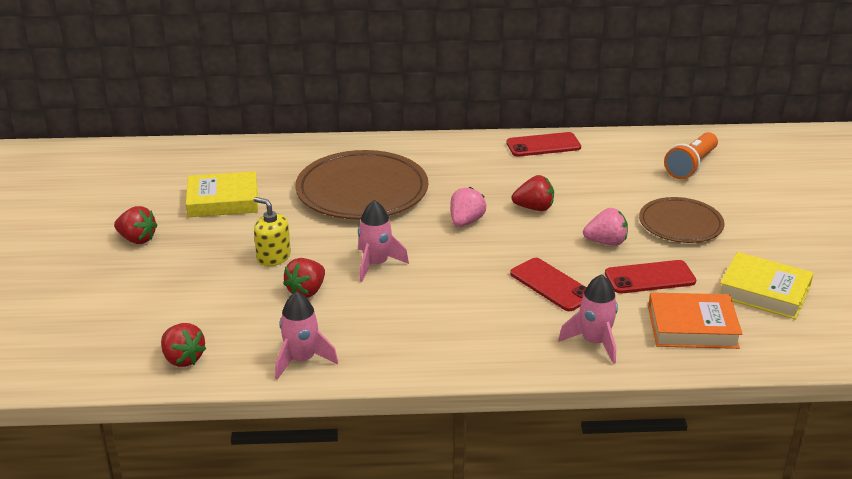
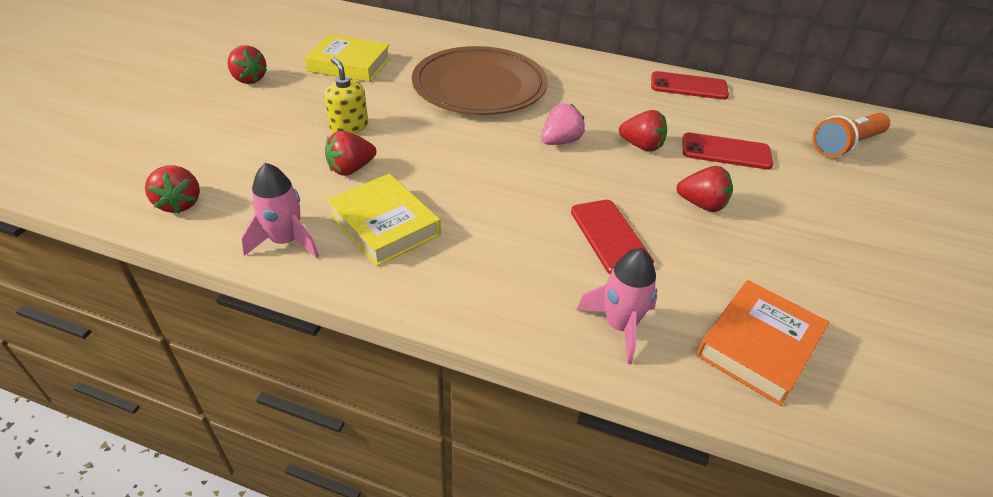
camera: 20 degrees right, 10 degrees up
pink rocket [358,200,409,282] -> none
pink strawberry [583,208,628,246] -> red strawberry [676,166,733,212]
red phone [605,260,696,294] -> red phone moved to [682,132,773,169]
brown plate [639,197,724,243] -> none
orange book [648,292,742,349] -> orange book turned 75 degrees counterclockwise [696,280,829,406]
yellow book [719,252,814,319] -> yellow book moved to [326,173,441,266]

